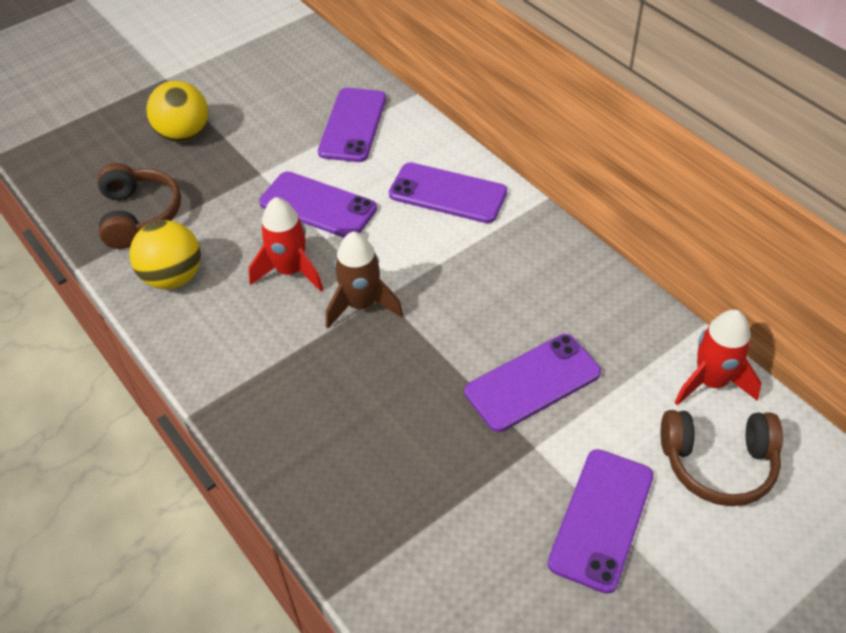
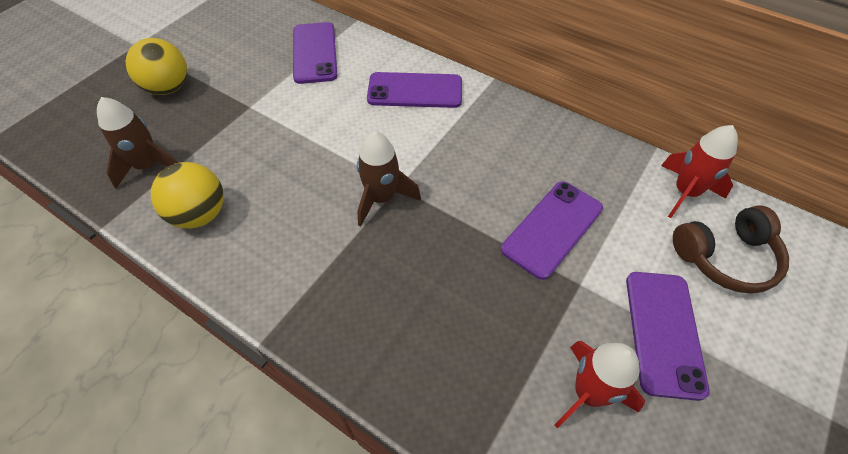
camera: 20 degrees left, 5 degrees up
brown headphones [98,163,181,249] -> brown rocket [97,97,178,189]
red rocket [249,197,323,291] -> red rocket moved to [555,341,645,428]
purple phone [259,171,377,238] -> none

